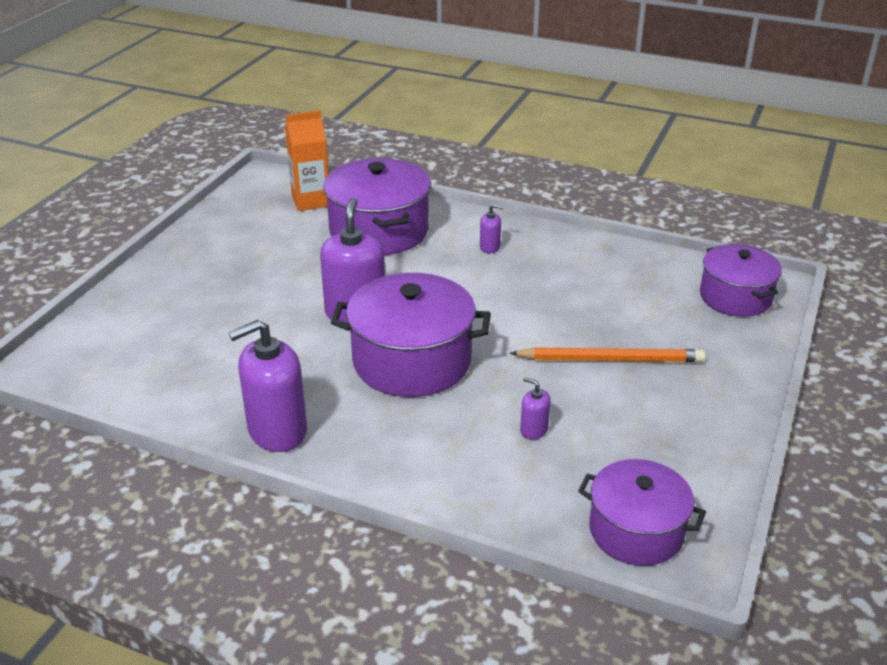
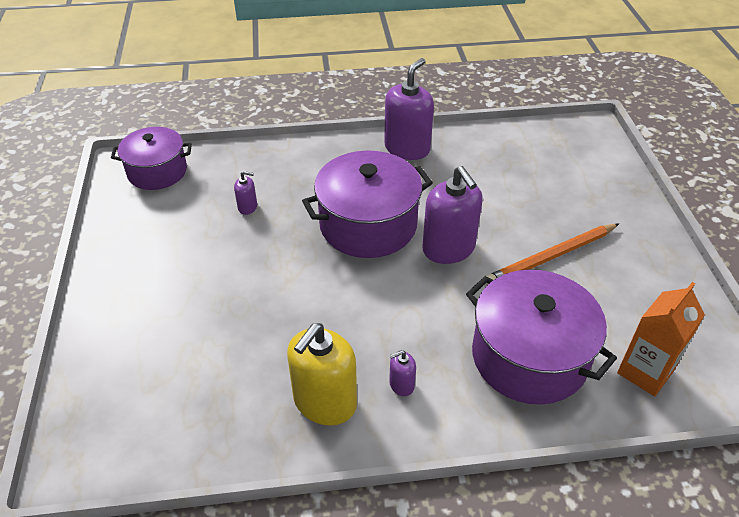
camera: 150 degrees right, 10 degrees up
orange pencil [510,347,706,362] -> orange pencil moved to [486,224,619,285]
purple pot [700,244,782,317] -> none
none -> yellow soap dispenser [287,323,357,426]

